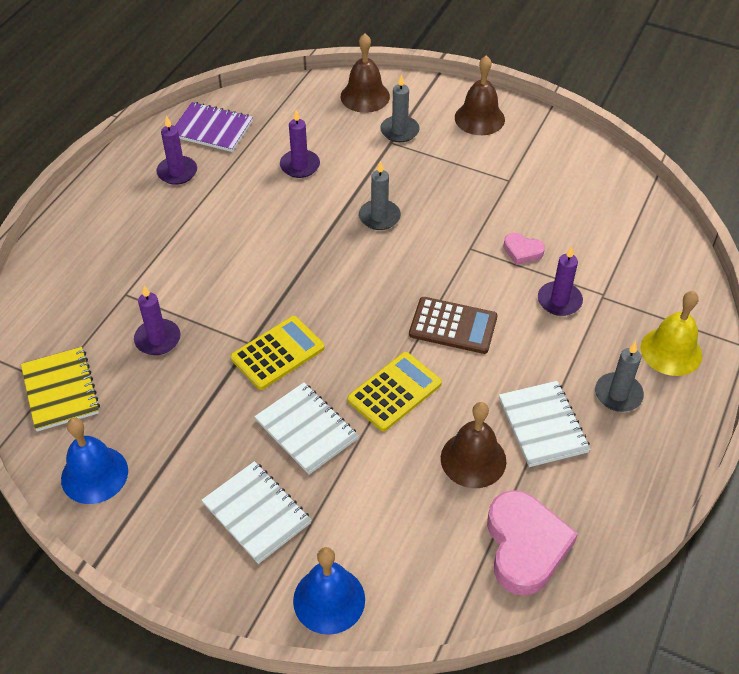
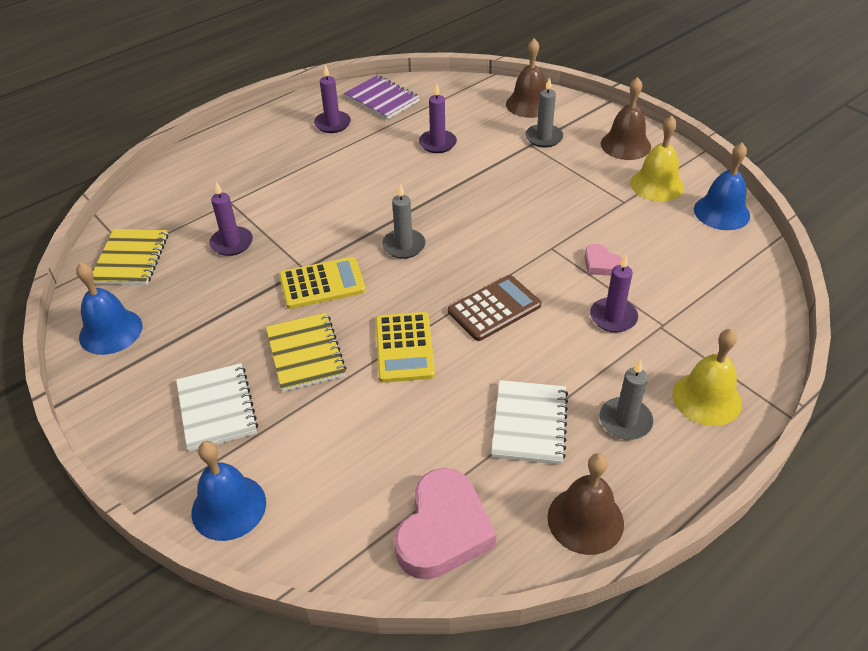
camera: 25 degrees right, 5 degrees down
white notebook [254,382,359,475] -> yellow notebook [266,313,346,392]
yellow calculator [347,352,442,431] -> yellow calculator turned 105 degrees clockwise [375,312,435,383]
grey candle [359,161,401,230] -> grey candle moved to [382,184,426,259]
brown calculator [409,297,497,354] -> brown calculator turned 75 degrees counterclockwise [448,275,541,341]
brown bell [441,402,506,488] -> brown bell moved to [547,453,624,555]
none -> yellow bell [630,116,684,201]
none -> blue bell [694,142,750,230]

